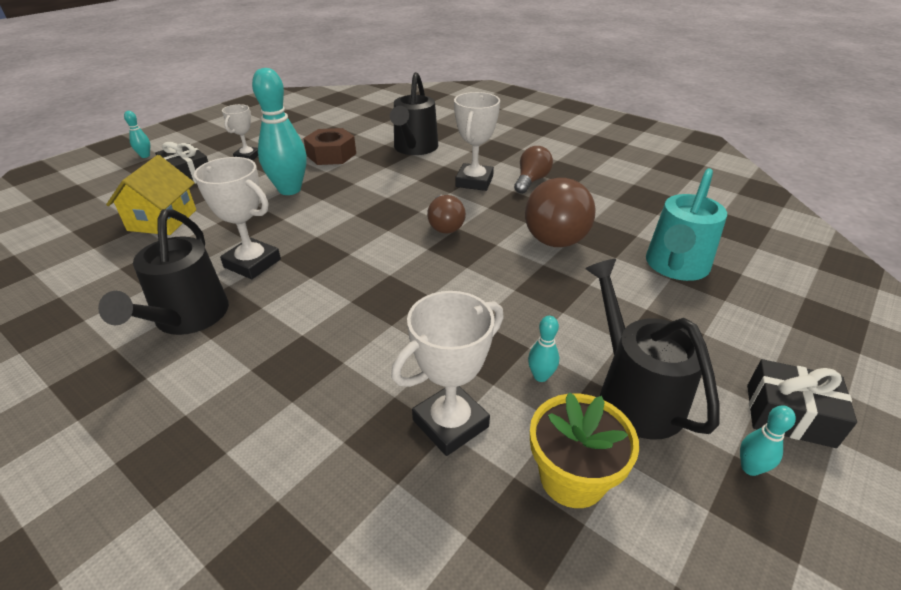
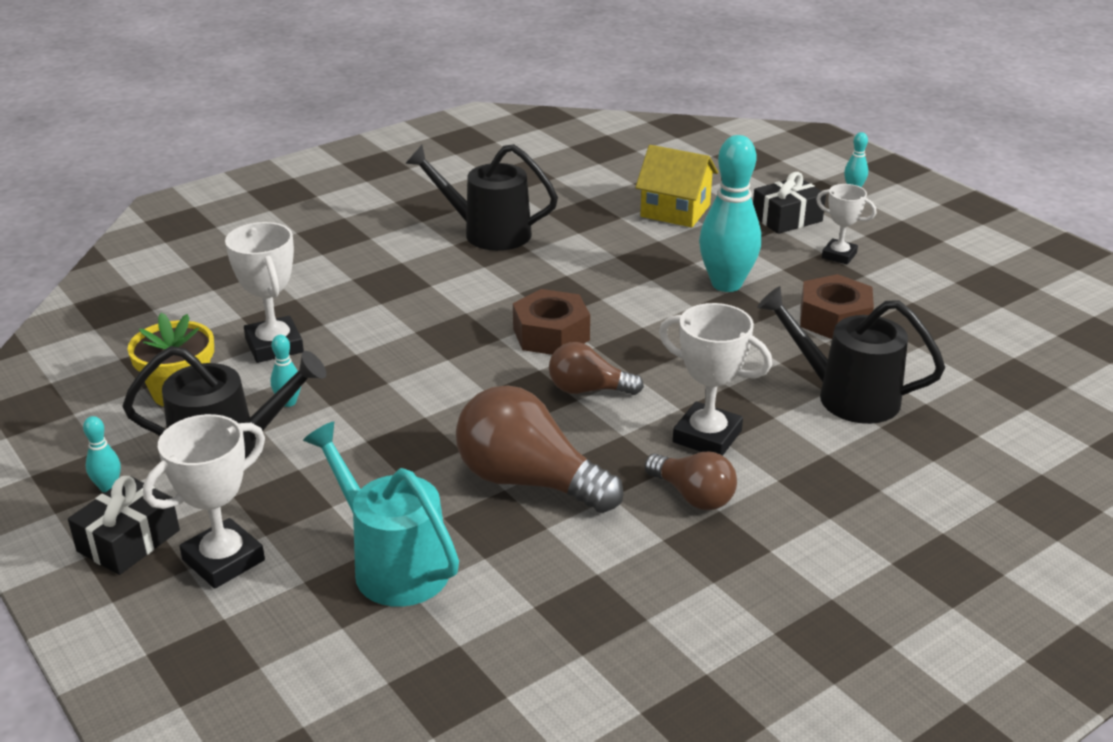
camera: 105 degrees right, 5 degrees down
white trophy [194,157,281,279] -> white trophy moved to [143,414,265,588]
none -> brown nut [513,289,590,355]

